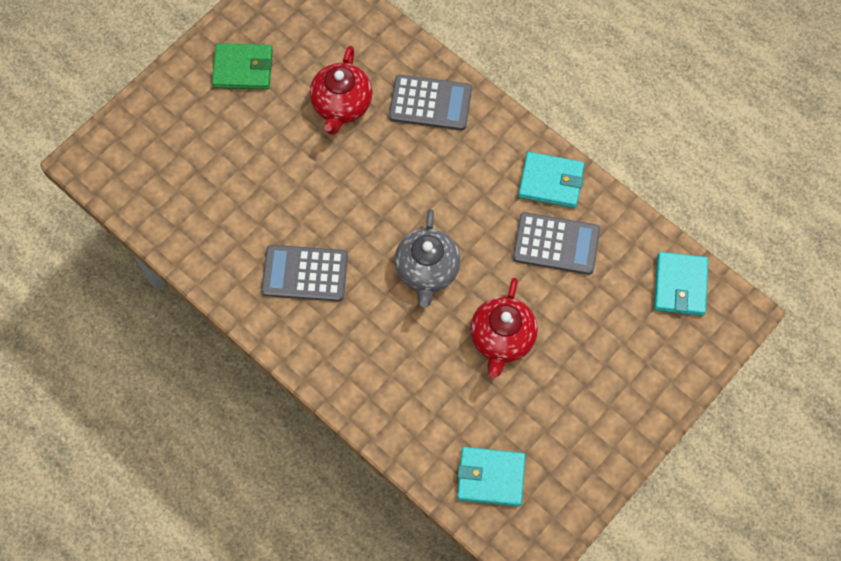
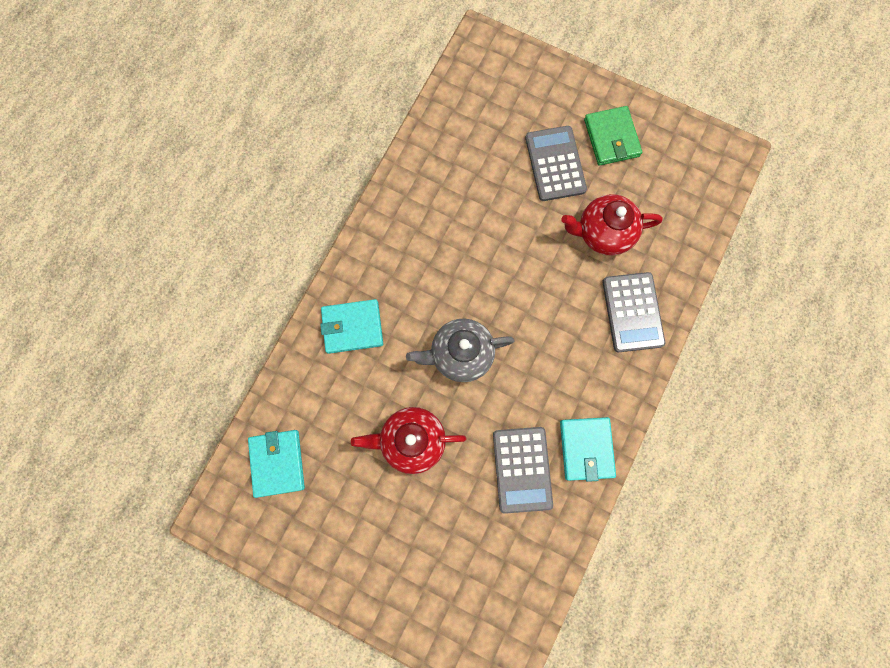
camera: 75 degrees right, 10 degrees up
grey calculator [261,245,348,301] -> grey calculator moved to [525,126,587,201]
turquoise wallet [654,252,708,316] -> turquoise wallet moved to [320,299,383,354]

